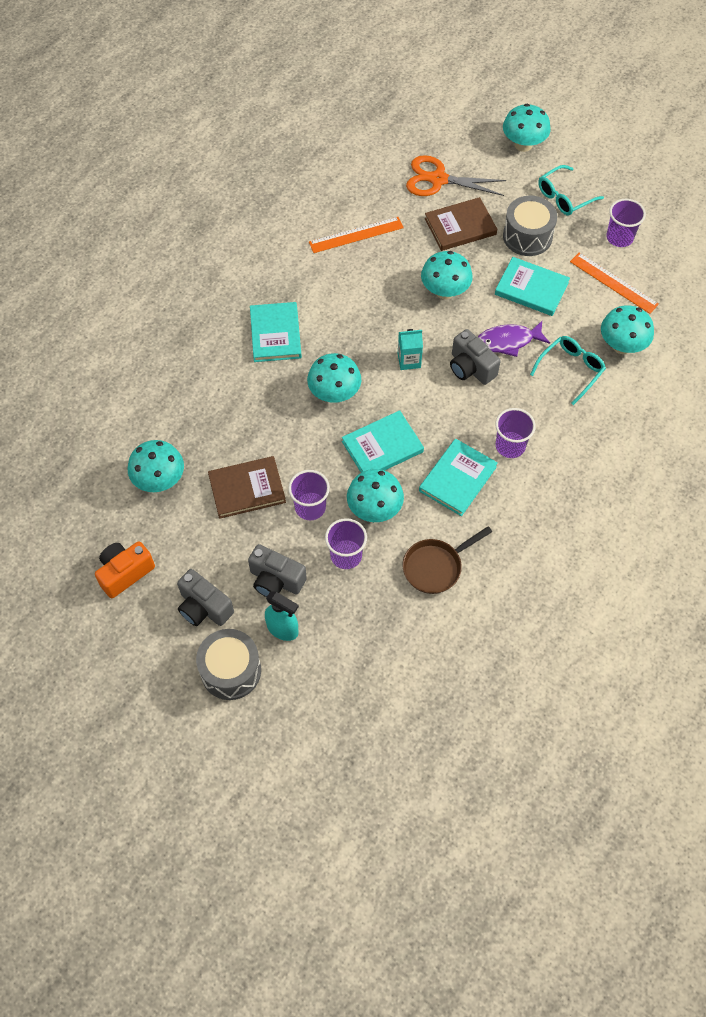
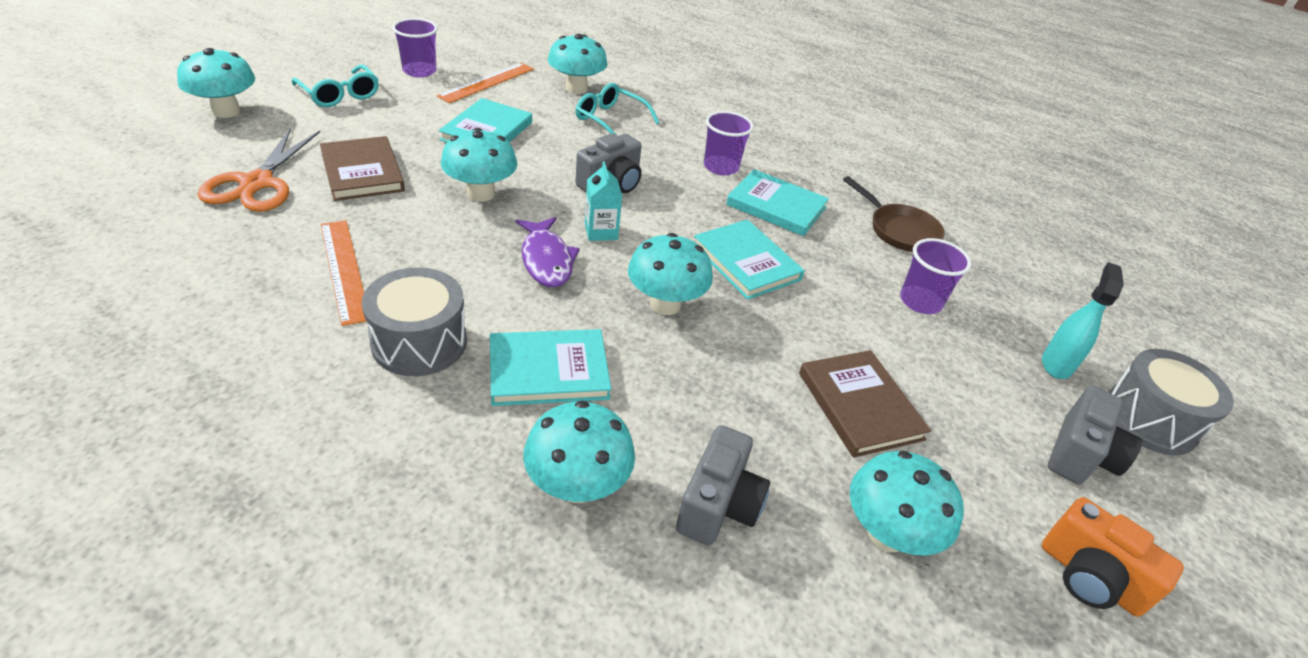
camera: 100 degrees left, 20 degrees down
grey camera [248,544,307,597] -> grey camera moved to [676,425,770,546]
purple cup [288,470,330,520] -> none
turquoise mushroom [347,469,404,522] -> turquoise mushroom moved to [523,401,635,503]
purple fish [478,321,550,357] -> purple fish moved to [516,217,580,287]
grey drum [503,196,557,256] -> grey drum moved to [362,267,467,376]

